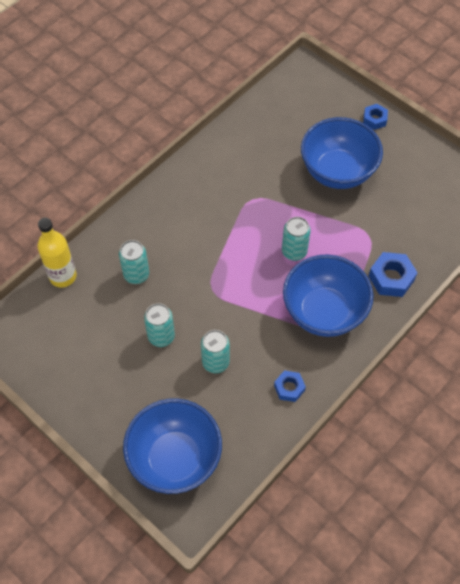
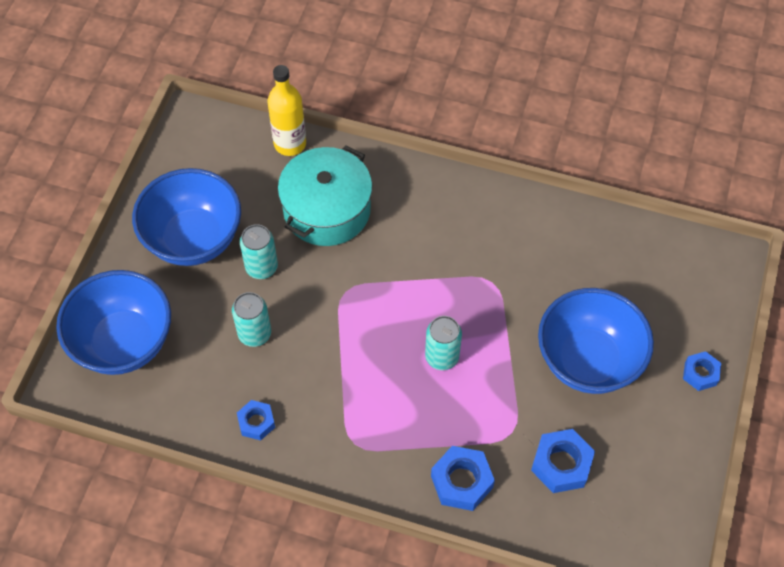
camera: 65 degrees right, 0 degrees up
turquoise can [119,240,149,284] -> turquoise pot [278,145,372,246]
blue bowl [283,254,374,337] -> blue bowl moved to [132,168,241,266]
none -> blue nut [531,429,595,493]

